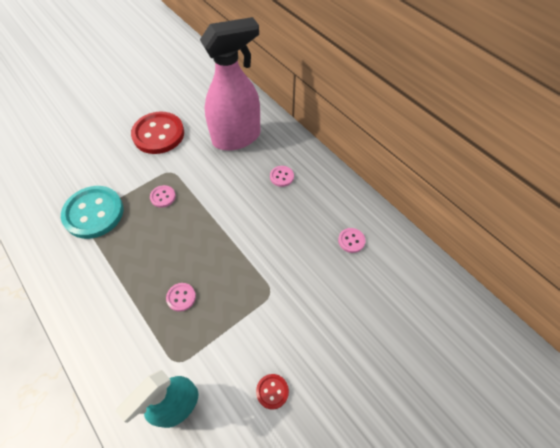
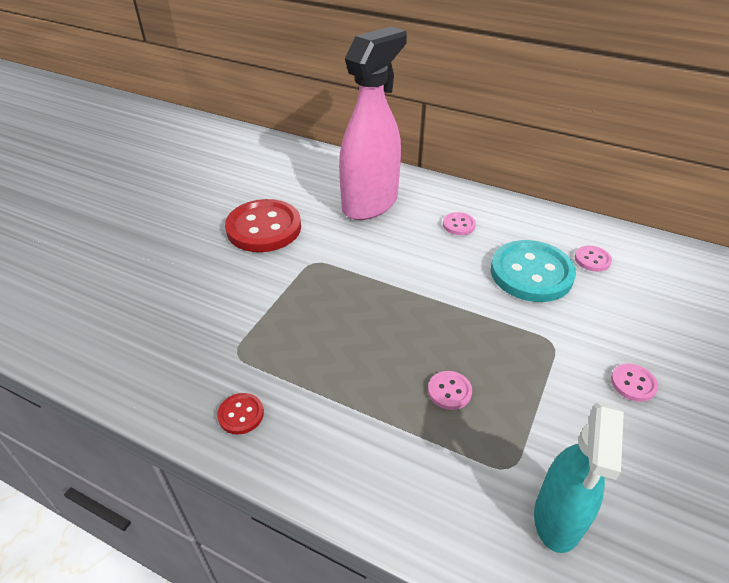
camera: 25 degrees left, 15 degrees down
turquoise button [61,186,124,239] -> turquoise button moved to [491,240,576,302]
pink button [150,185,176,208] -> pink button moved to [611,363,658,402]
red button [256,374,289,410] -> red button moved to [217,393,264,435]

